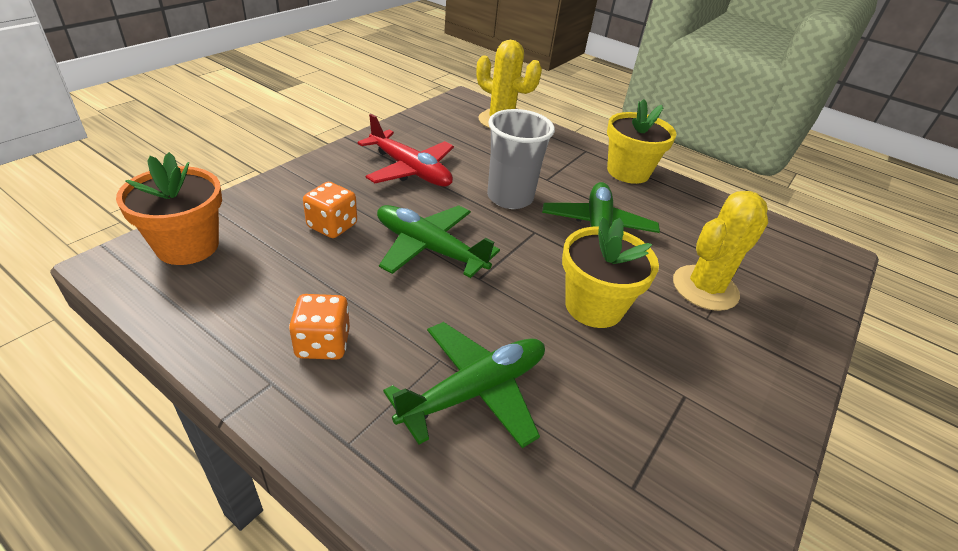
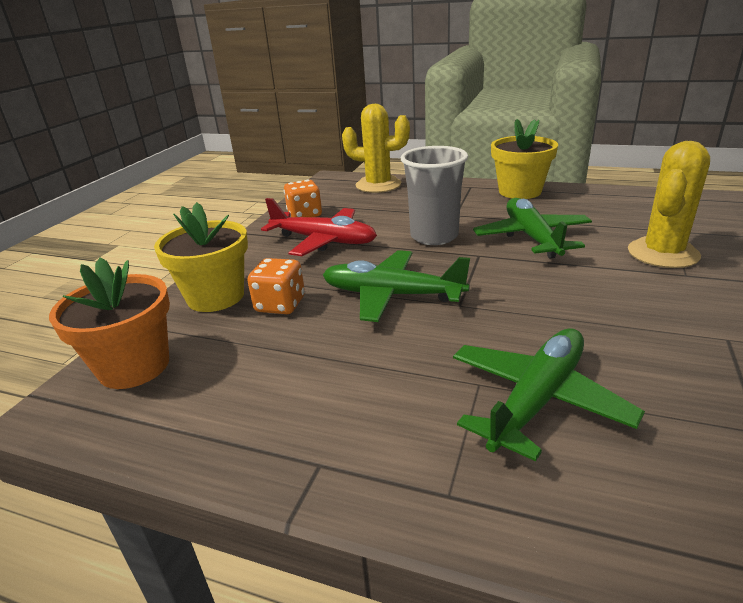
camera: 10 degrees left, 10 degrees down
orange dice [289,294,350,360] -> orange dice moved to [284,180,322,217]
yellow flower pot [562,217,659,328] -> yellow flower pot moved to [154,202,248,312]

